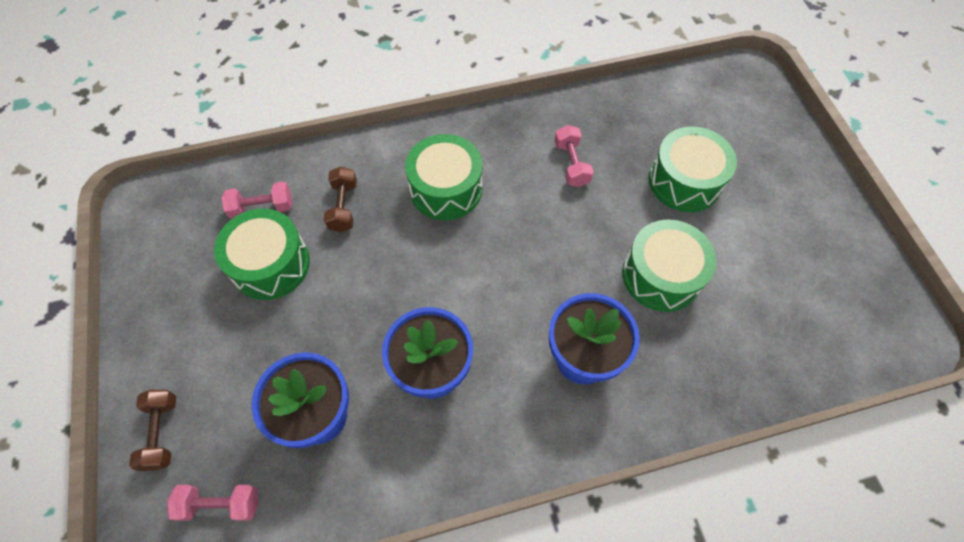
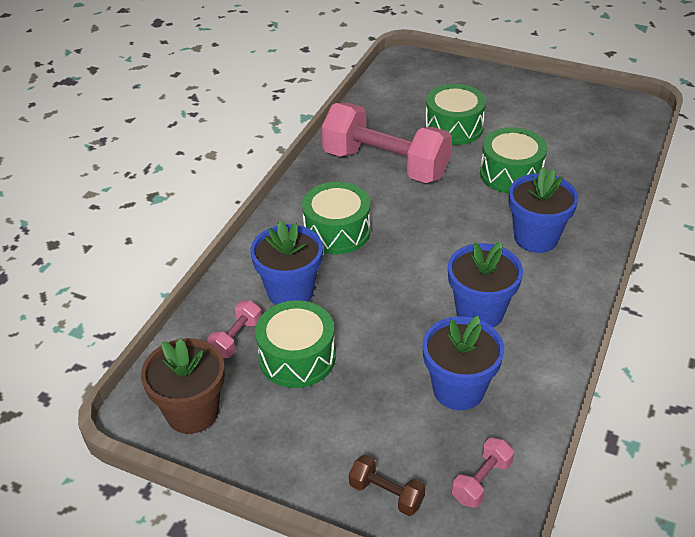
camera: 50 degrees left, 20 degrees down
brown dumbbell [324,166,357,232] -> blue flower pot [251,220,323,305]
pink dumbbell [554,125,594,187] -> pink dumbbell [322,103,452,183], size x2.39
none -> brown flower pot [141,338,225,434]

